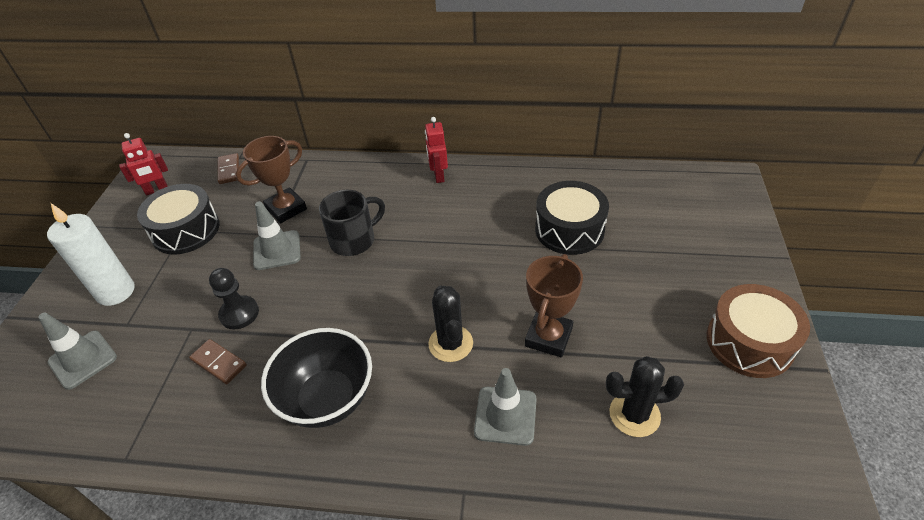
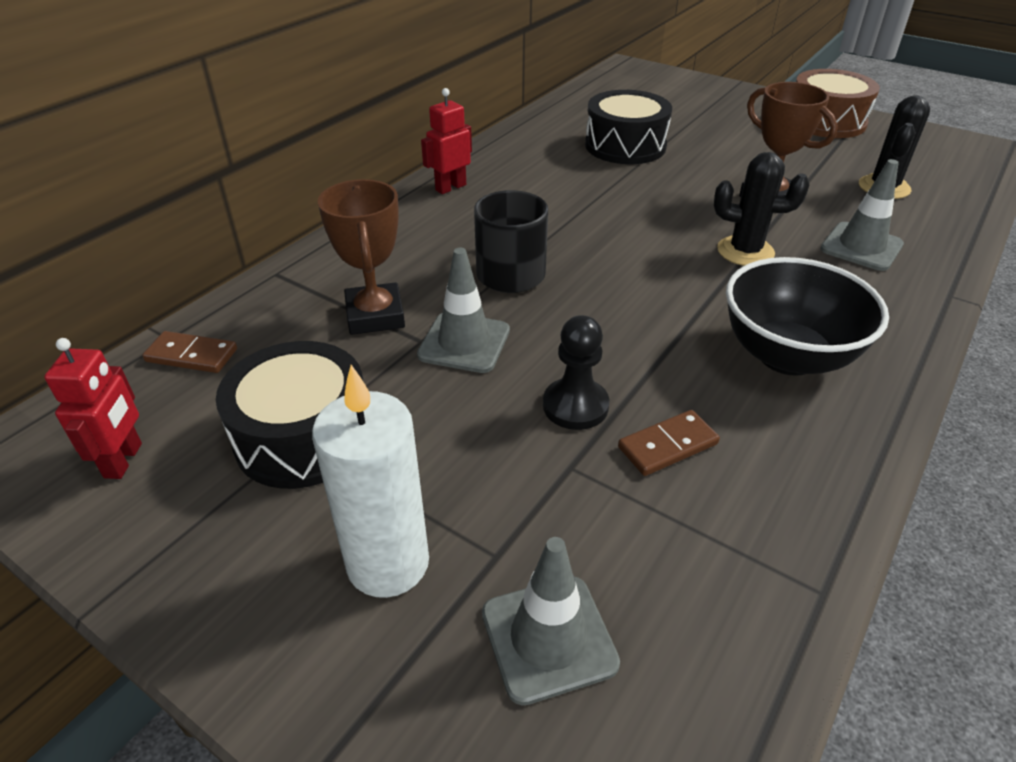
camera: 65 degrees left, 5 degrees down
red robot [425,117,448,183] -> red robot turned 120 degrees clockwise [421,88,472,194]

